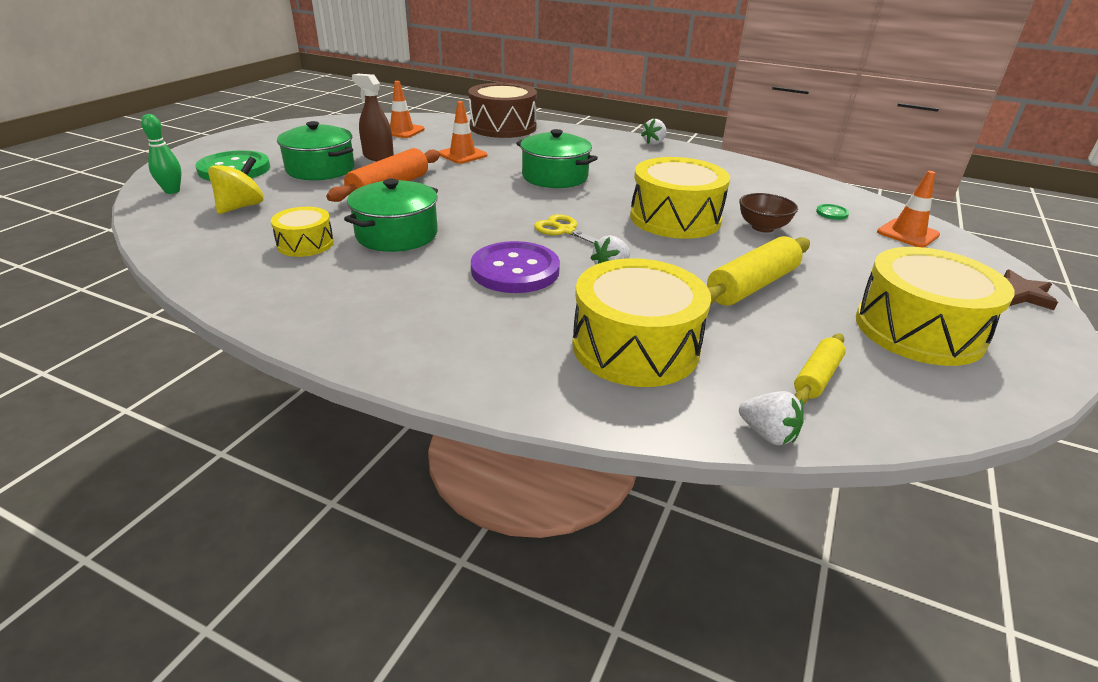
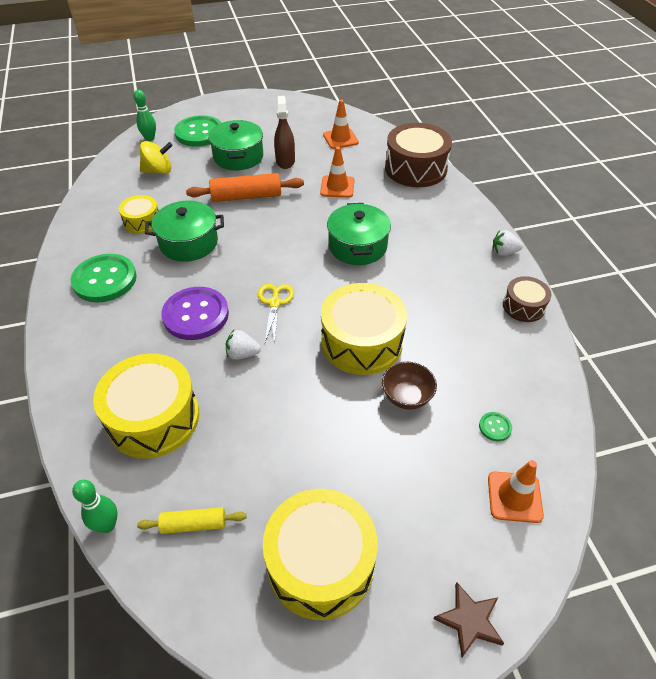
camera: 50 degrees right, 15 degrees up
yellow rolling pin [707,236,810,306] -> none
white strawberry [739,391,804,445] -> green bowling pin [72,480,118,533]
none -> green button [71,254,137,302]
none -> brown drum [503,276,551,322]

